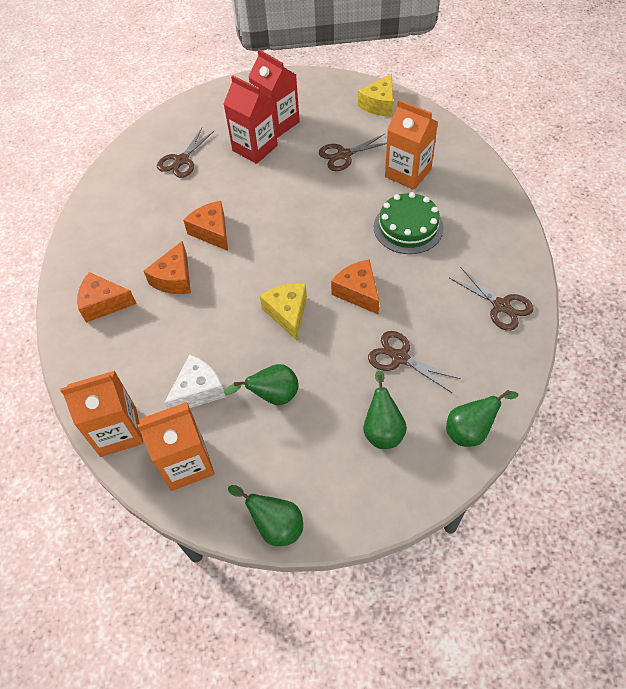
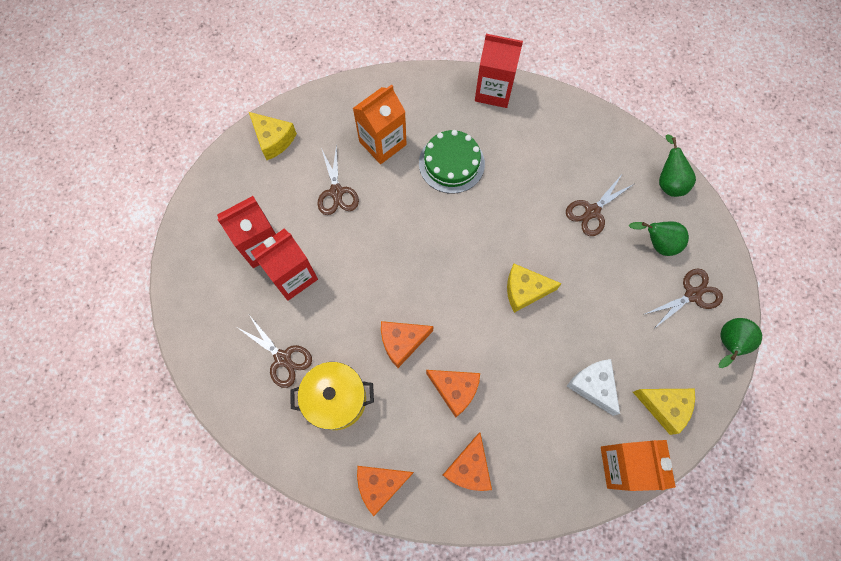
camera: 80 degrees left, 15 degrees up
orange carton [137,402,215,491] -> yellow cheese [633,389,695,435]
green pear [224,364,299,405] -> none
orange cheese [331,259,379,315] -> orange cheese moved to [357,466,414,516]
brown scissors [449,267,534,331] -> brown scissors moved to [643,269,723,329]
none -> yellow pot [290,362,374,430]
none -> red carton [475,34,523,108]

